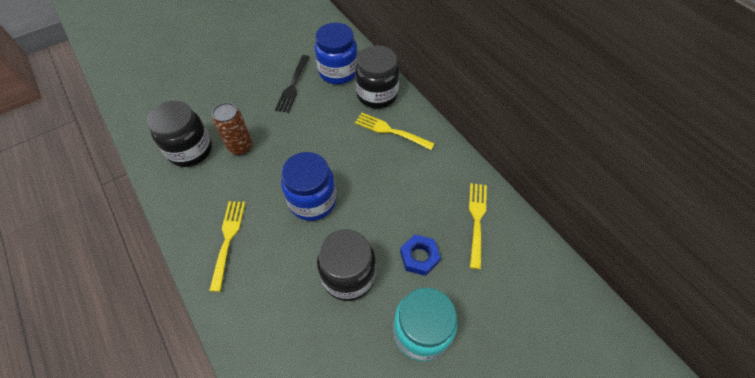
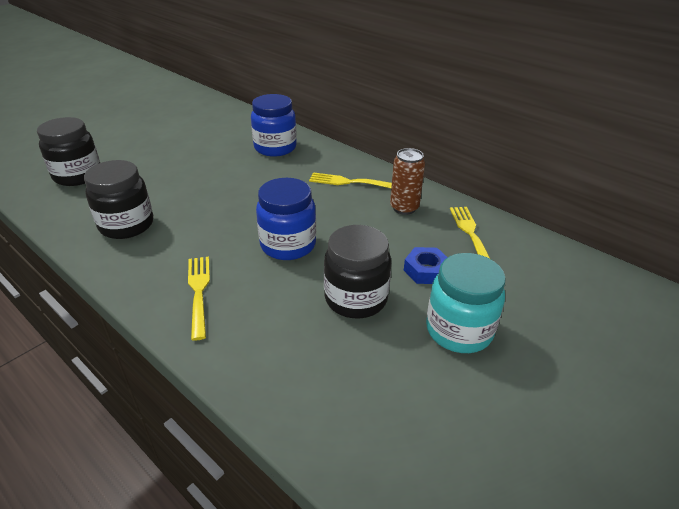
camera: 15 degrees left, 20 degrees down
brown can [212,102,253,155] -> brown can moved to [390,148,425,215]
black fork [275,55,309,113] -> none
black jar [355,45,399,109] -> black jar moved to [37,117,100,186]

